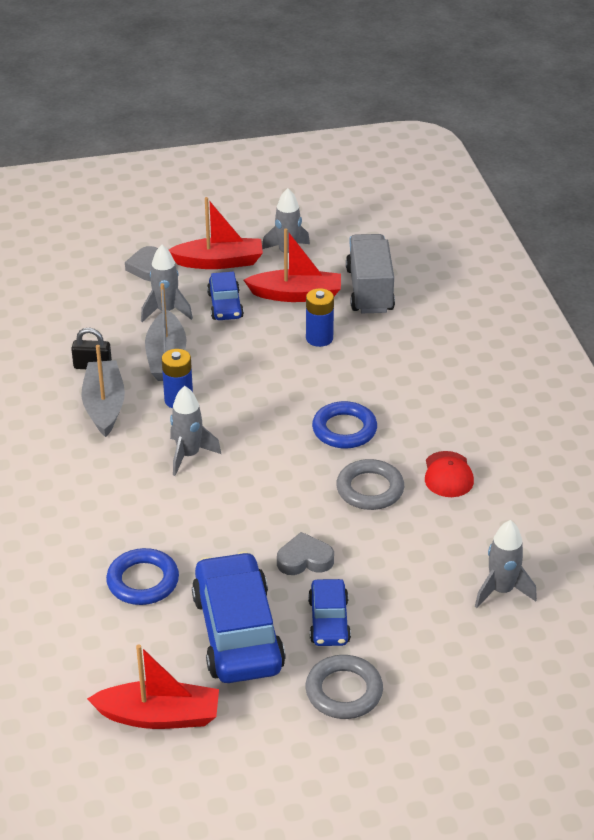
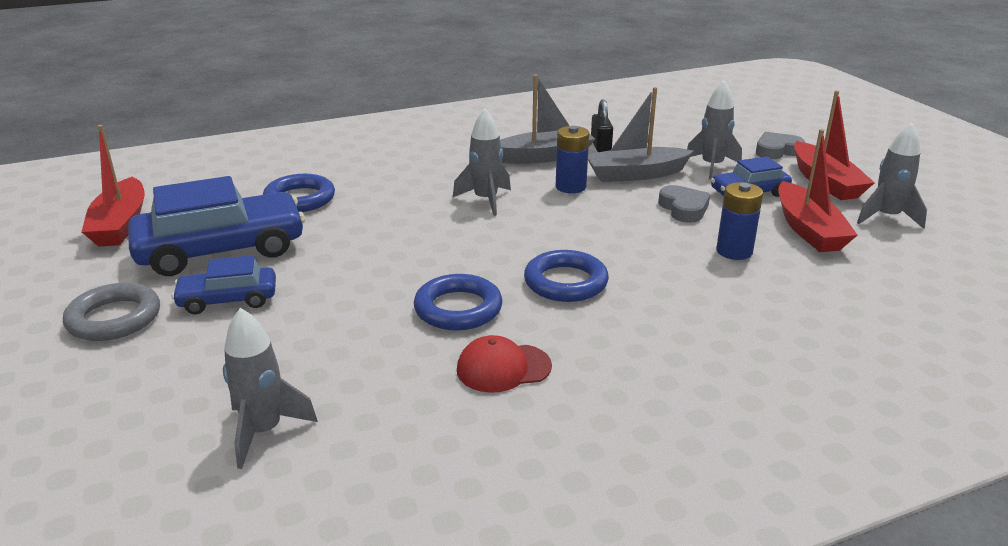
camera: 80 degrees right, 10 degrees down
grey heart [277,532,334,575] -> grey heart moved to [658,185,710,223]
grey ring [336,459,404,510] -> blue ring [414,274,502,330]
grey truck [346,234,395,313] -> none

